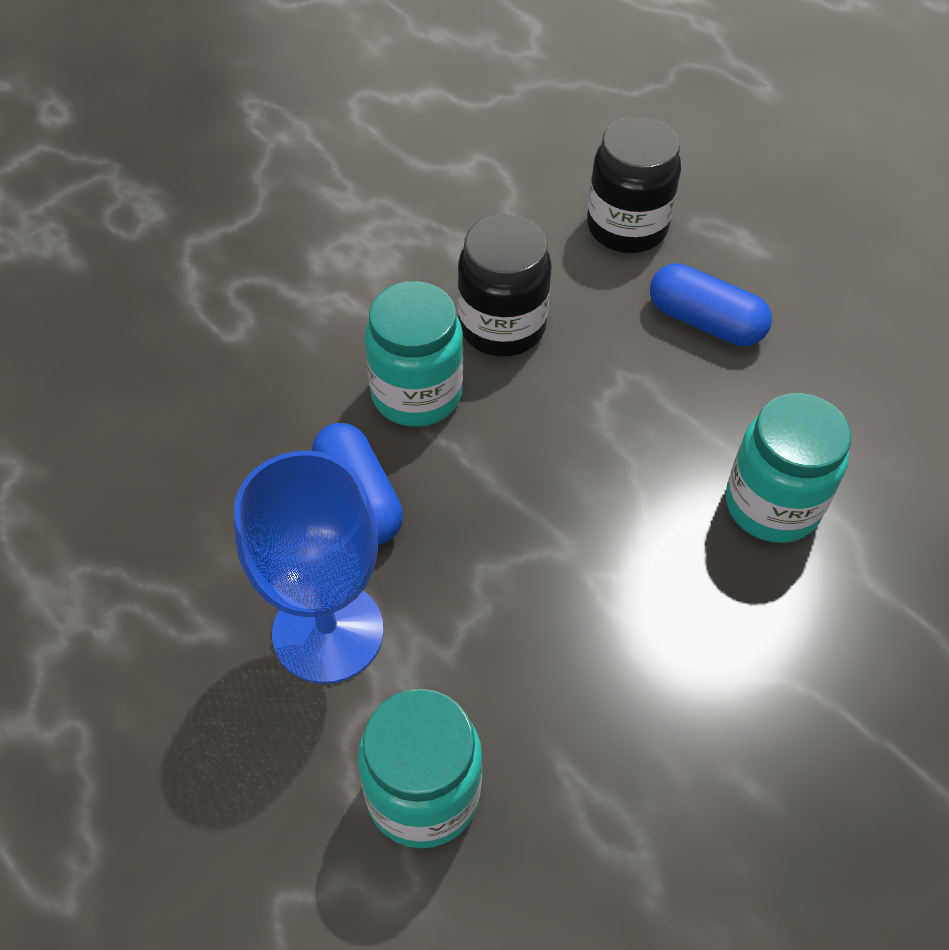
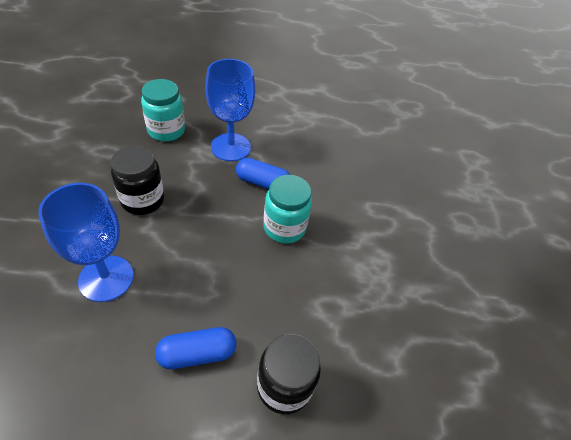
camera: 130 degrees right, 5 degrees down
black jar [458,214,552,357] -> black jar moved to [111,146,164,215]
turquoise jar [726,393,851,543] -> blue goblet [38,183,134,302]

